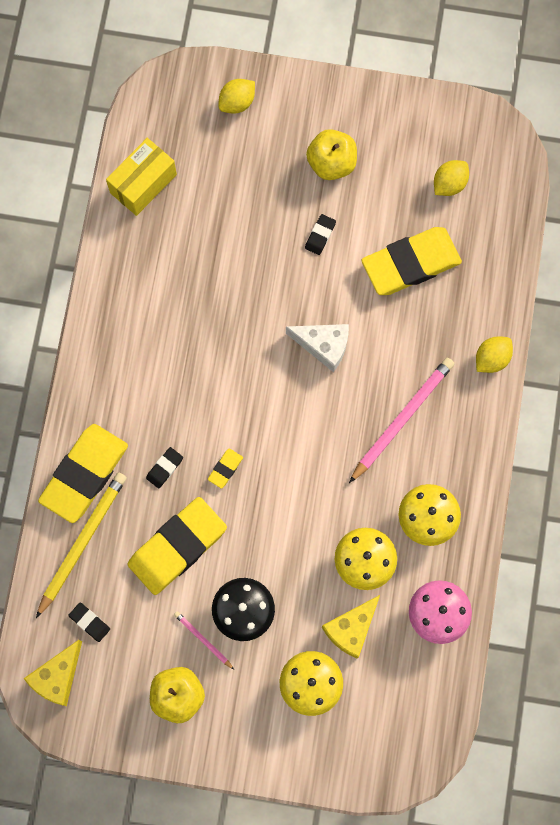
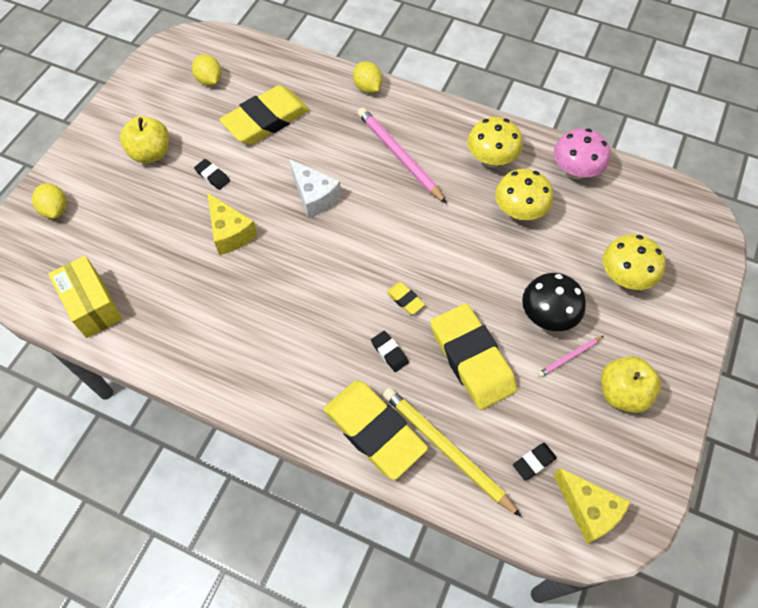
camera: 75 degrees left, 15 degrees down
white cheese [286,324,349,372] -> white cheese turned 105 degrees clockwise [289,159,341,218]
yellow cheese [322,595,380,659] -> yellow cheese moved to [207,193,257,255]
yellow eraser [362,227,462,295] -> yellow eraser turned 60 degrees clockwise [219,85,310,145]

